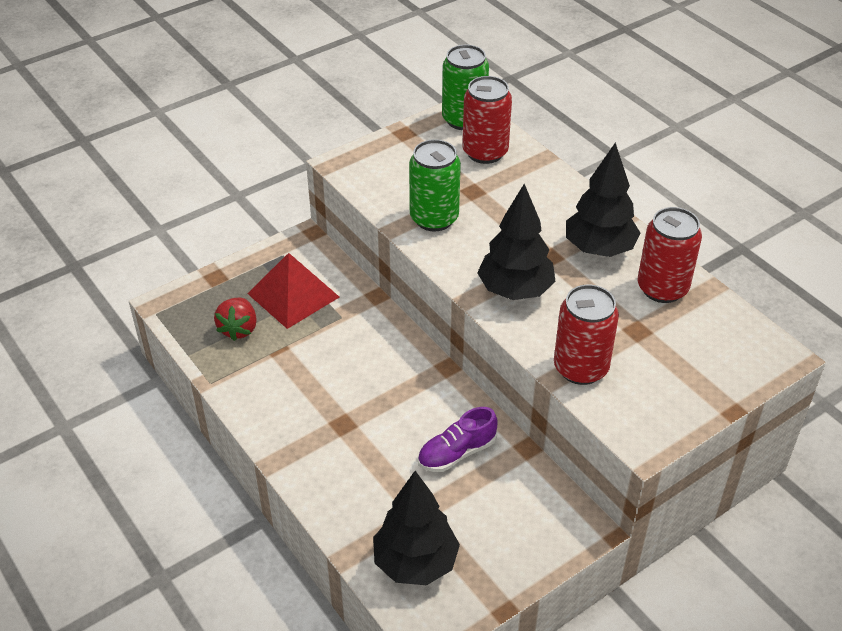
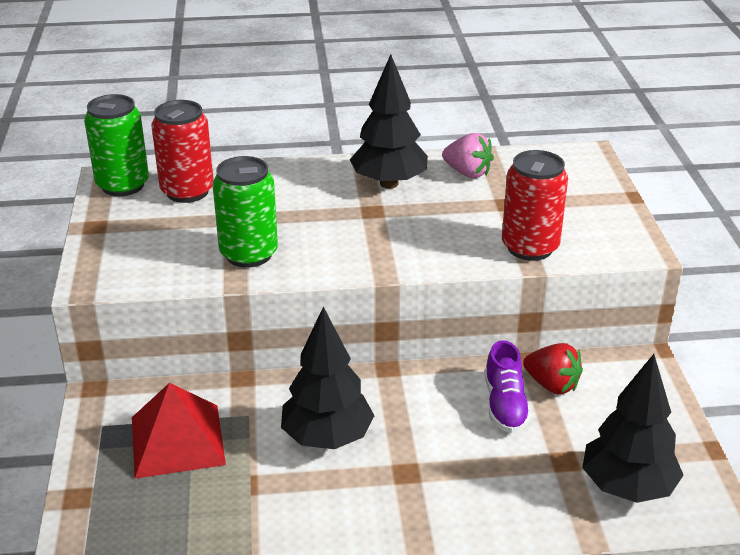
camera: 60 degrees left, 10 degrees down
red strawberry [214,298,257,341] -> red strawberry moved to [523,343,583,395]
black tree [477,184,556,300] -> black tree moved to [281,307,375,449]
red can [637,207,702,303] -> pink strawberry [442,133,494,178]

